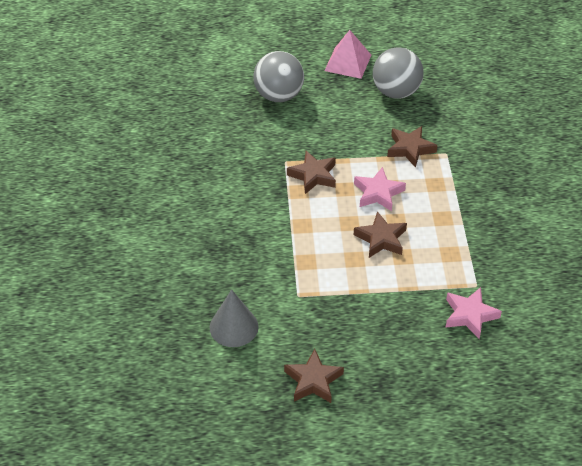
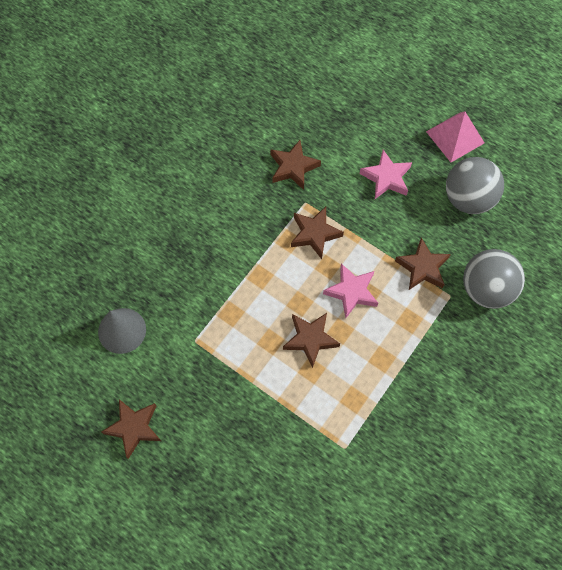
camera: 40 degrees right, 20 degrees up
grey ball [253,51,304,102] -> grey ball moved to [463,249,525,309]
pink star [445,287,502,339] -> pink star moved to [360,150,412,199]
none -> brown star [270,140,321,190]

